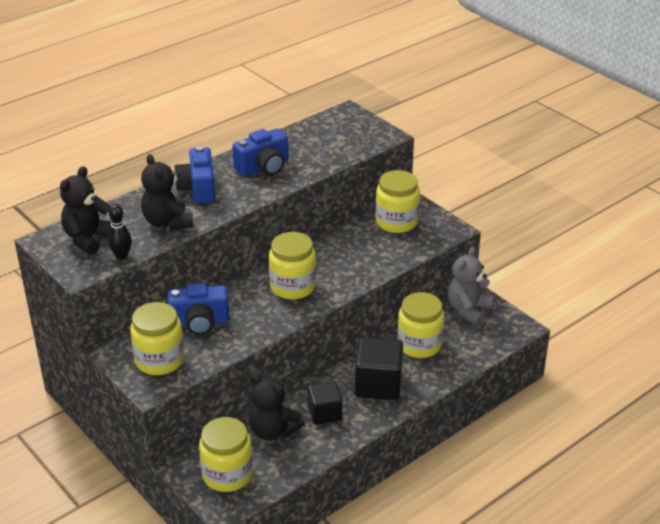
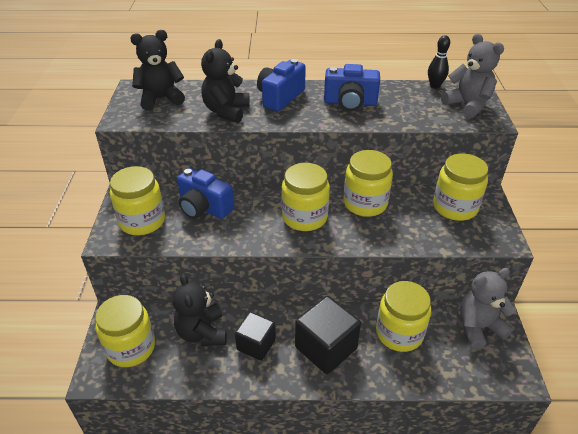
camera: 40 degrees right, 5 degrees up
black bowling pin [108,204,132,260] -> black bowling pin moved to [428,35,450,88]
none -> yellow jar [343,150,393,217]
none -> grey teddy bear [441,34,504,118]

